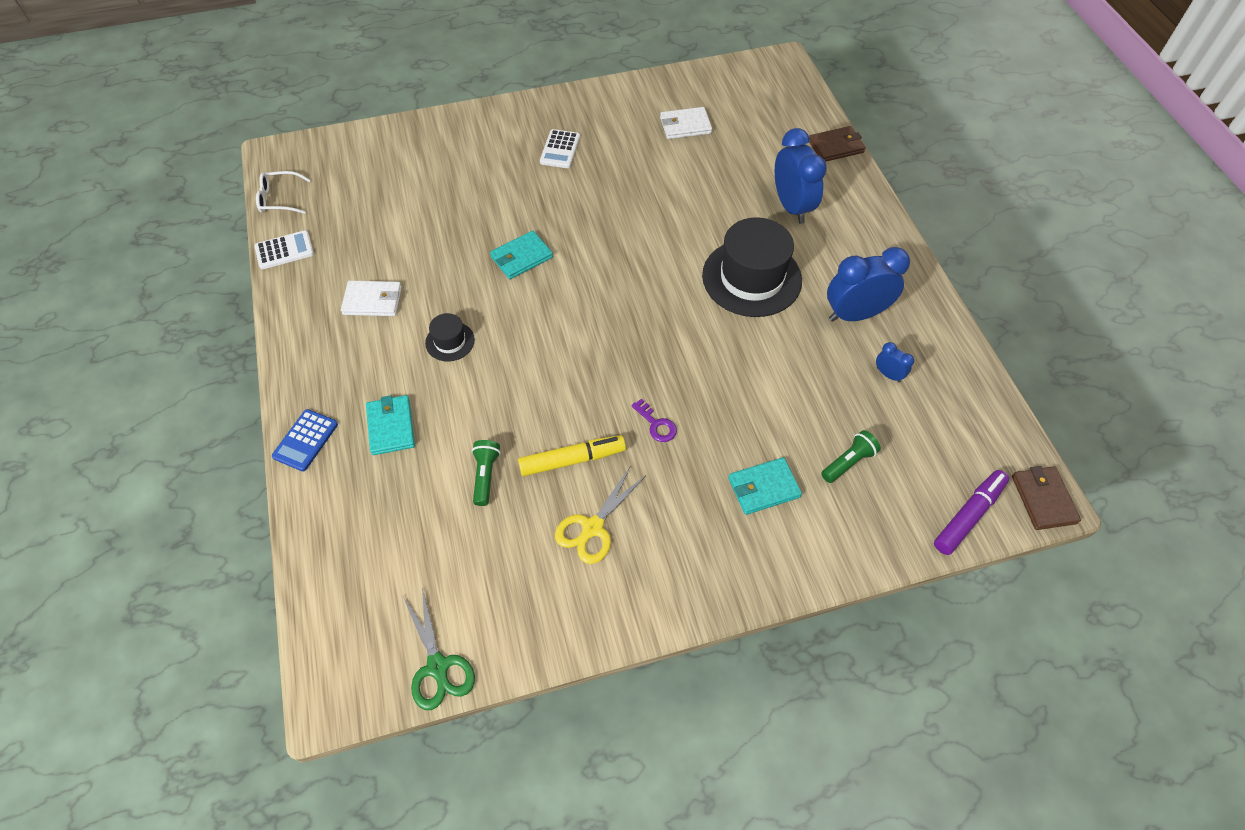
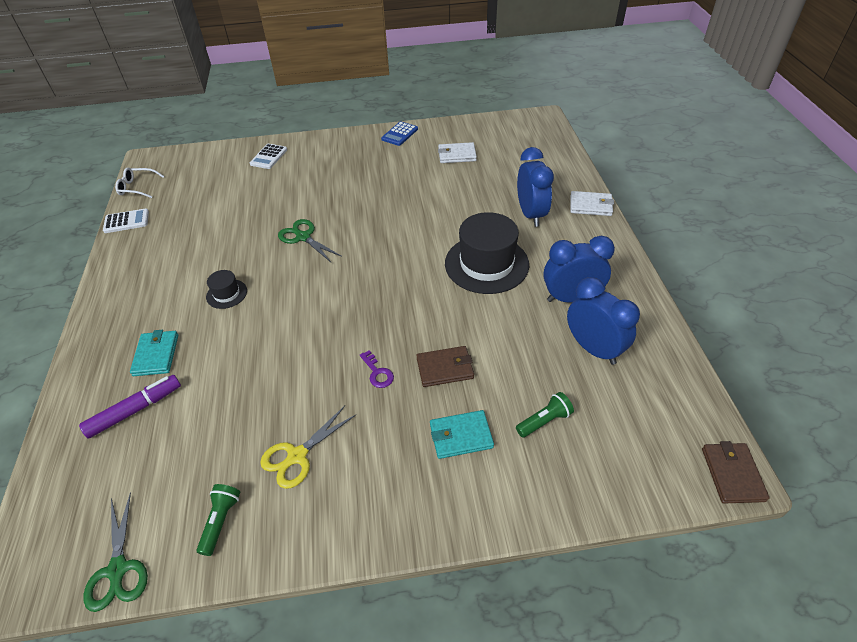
camera: 10 degrees right, 10 degrees down
blue calculator [272,409,338,471] -> blue calculator moved to [381,121,418,146]
white wallet [341,281,402,316] -> white wallet moved to [570,191,614,216]
green flashlight [472,440,501,506] -> green flashlight moved to [196,484,240,556]
turquoise wallet [490,231,553,279] -> green scissors [278,219,342,262]
yellow marker [518,435,626,476] -> none
white calculator [540,129,580,168] -> white calculator moved to [250,144,287,169]
brown wallet [809,126,866,162] -> brown wallet moved to [416,346,474,387]
blue clock [876,342,914,383] -> blue clock [567,277,640,365], size x2.17
purple marker [934,470,1009,555] -> purple marker moved to [79,375,181,438]

